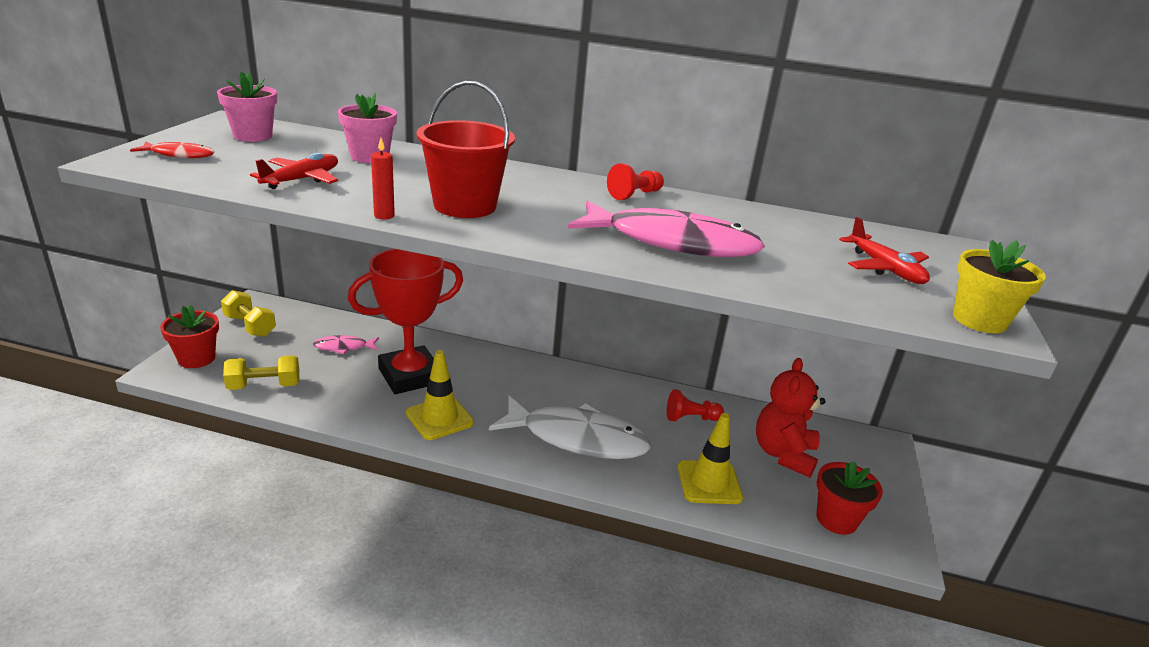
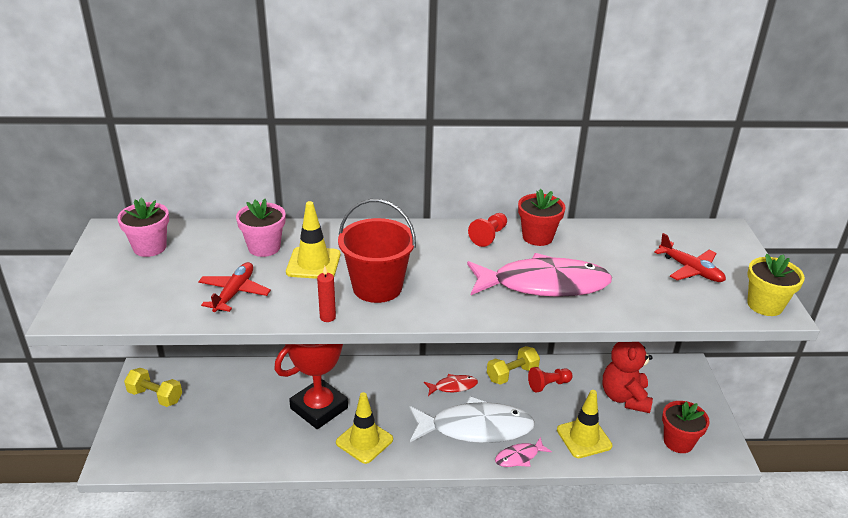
camera: 15 degrees left, 5 degrees up
red fish [130,141,215,158] -> red fish moved to [424,374,478,396]
red flower pot [160,305,219,368] -> red flower pot moved to [518,189,566,246]
yellow dumbbell [223,355,299,390] -> yellow dumbbell moved to [487,346,540,385]
pink fish [313,335,379,354] -> pink fish moved to [495,437,552,467]
none -> yellow traffic cone [286,201,341,279]

